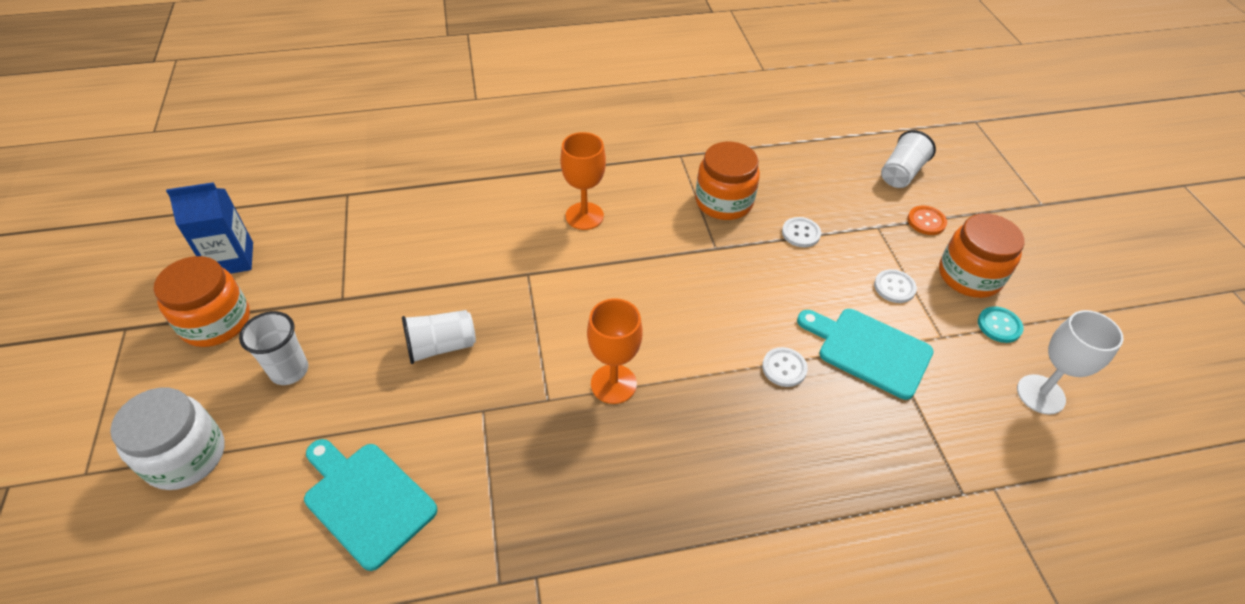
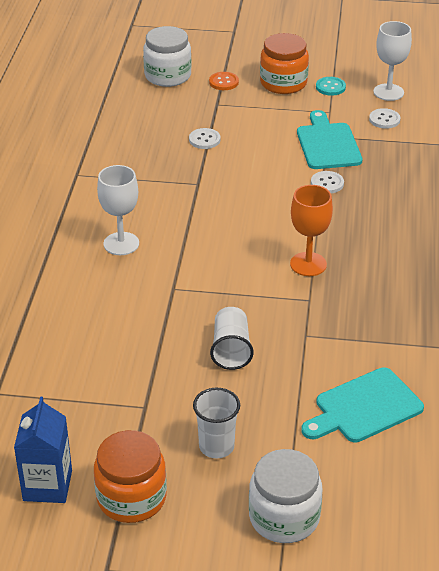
camera: 70 degrees left, 10 degrees down
orange goblet [560,132,606,230] -> white goblet [97,165,139,255]
orange jar [695,142,760,220] -> none
turquoise cutting board [797,309,934,400] -> turquoise cutting board turned 120 degrees clockwise [297,110,363,169]
white button [874,269,917,303] -> white button moved to [369,108,401,129]
white cup [881,130,936,188] -> white jar [143,26,192,87]

